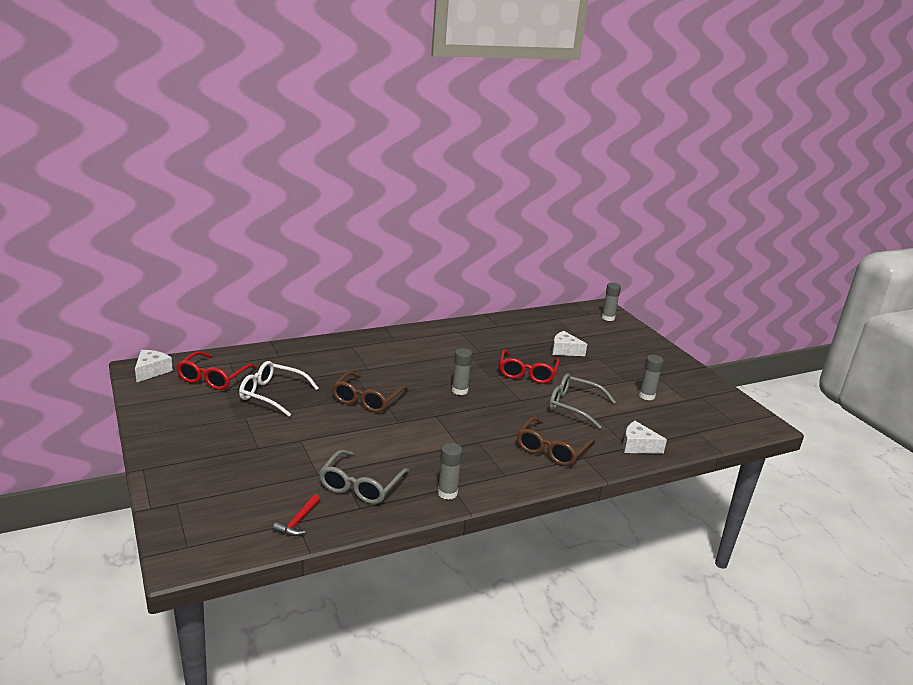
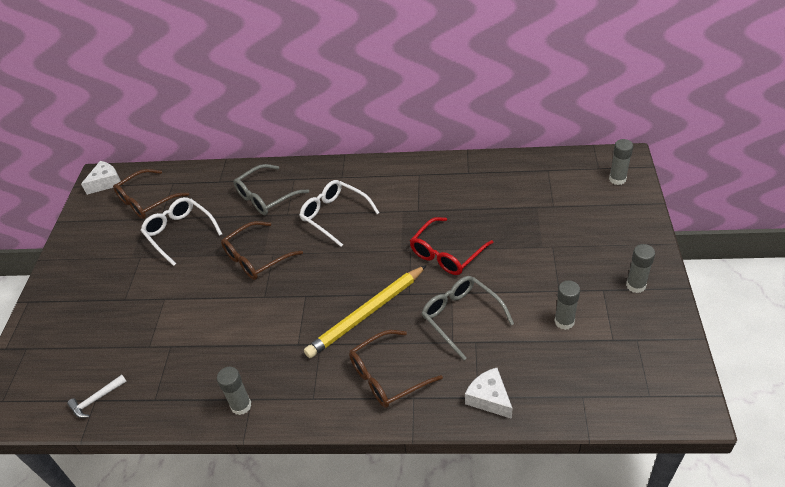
camera: 35 degrees right, 20 degrees up
red glasses [176,351,257,390] -> brown glasses [113,169,189,219]
red hammer [273,494,320,536] -> white hammer [67,375,127,418]
grey glasses [319,450,409,504] -> grey glasses moved to [233,164,309,215]
grey glue stick [452,348,472,395] -> grey glue stick moved to [626,244,655,293]
white cheese [552,331,587,356] -> none
none -> white glasses [299,180,380,247]
none -> yellow pencil [304,265,427,358]

